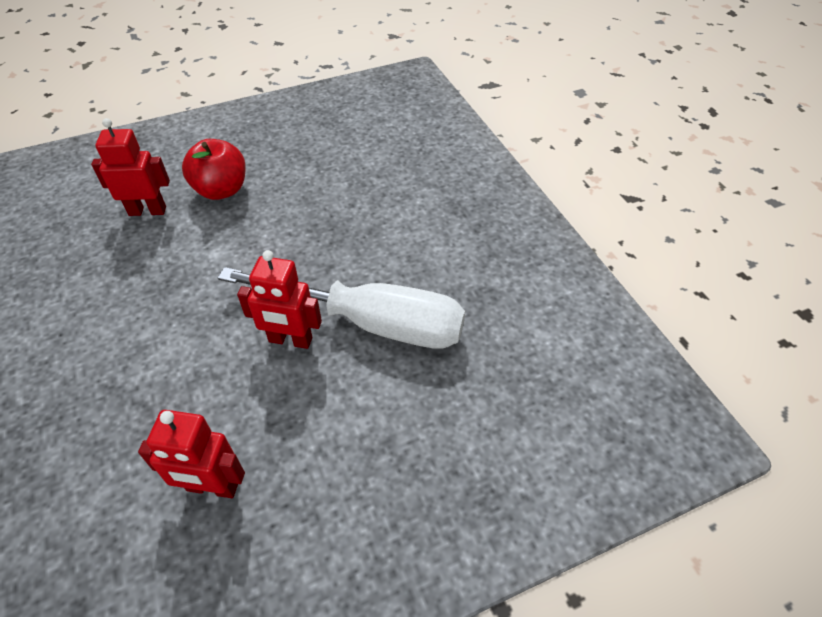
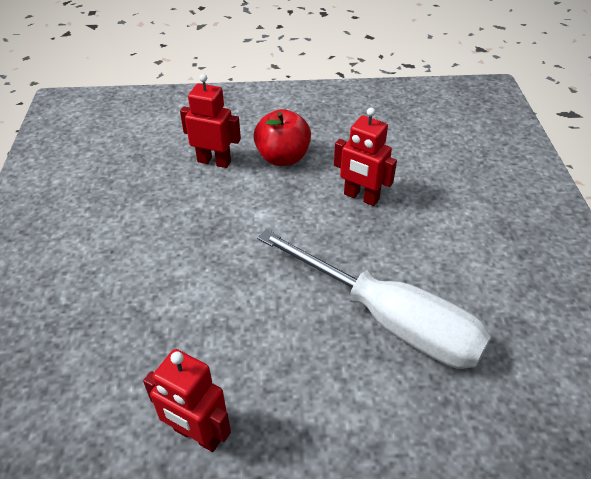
camera: 20 degrees right, 5 degrees down
red robot [237,250,322,349] -> red robot moved to [334,108,397,206]

